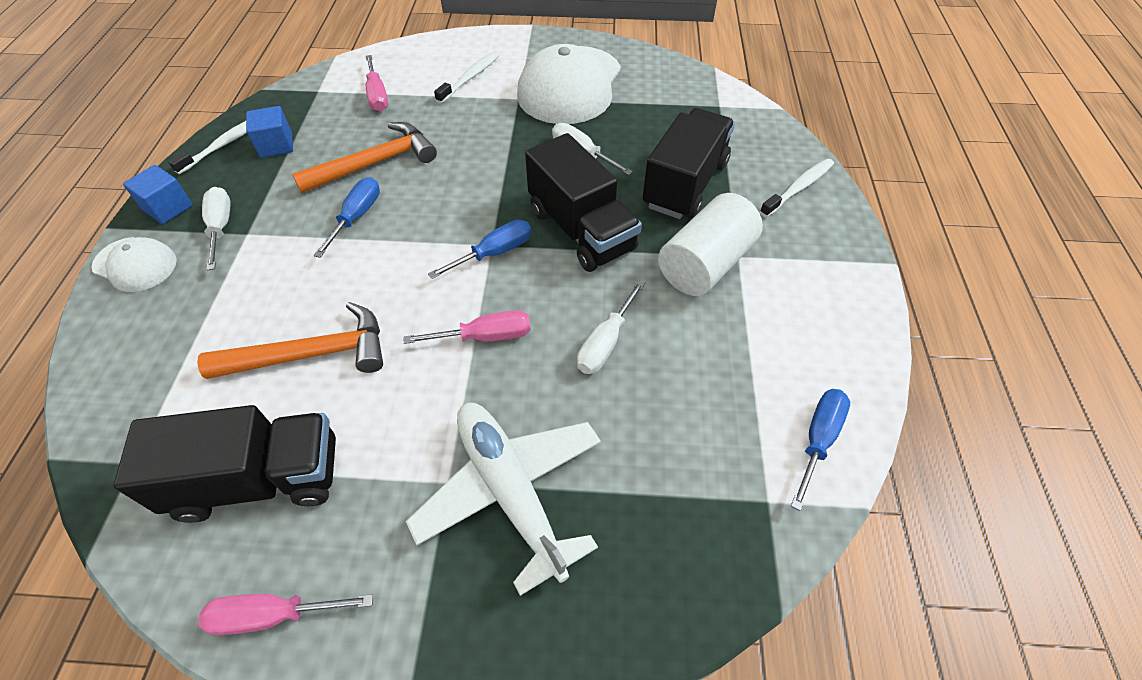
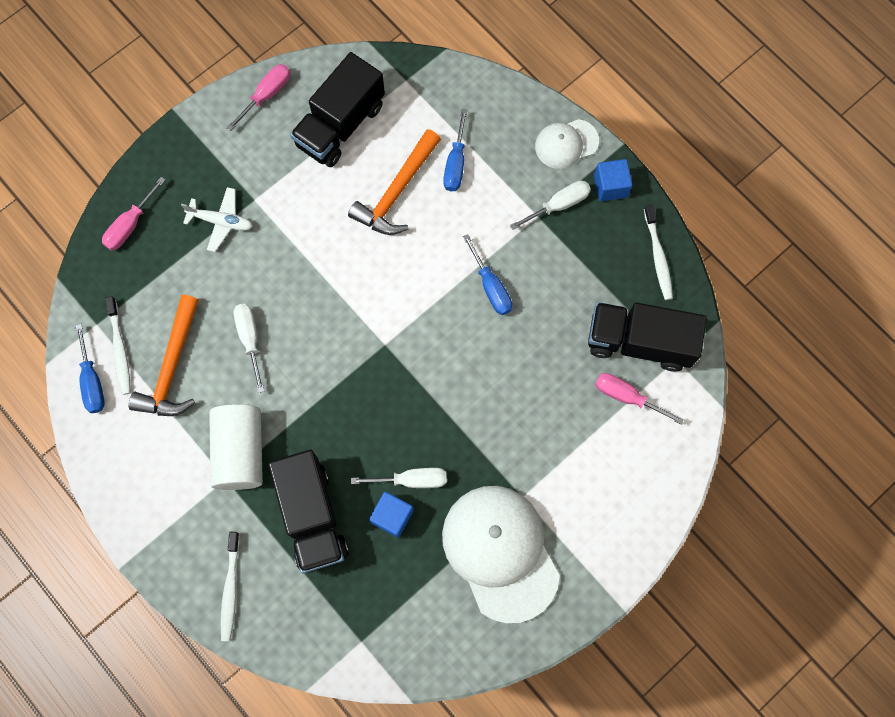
camera: 135 degrees right, 20 degrees up
white screwdriver [202,187,230,271] -> white screwdriver turned 60 degrees counterclockwise [510,180,591,230]
blue cube [246,106,293,158] -> blue cube moved to [369,492,414,538]
orange hammer [292,122,437,193] -> orange hammer moved to [129,295,199,416]
pink screwdriver [403,310,531,344] -> pink screwdriver moved to [102,177,166,250]
white plane [406,403,601,596] -> white plane [181,187,253,252], size x0.55
blue screwdriver [428,220,532,279] -> blue screwdriver moved to [443,109,467,191]
white toothbrush [434,51,500,104] -> white toothbrush moved to [105,296,131,395]
black truck [525,133,642,272] -> black truck moved to [588,302,707,372]

